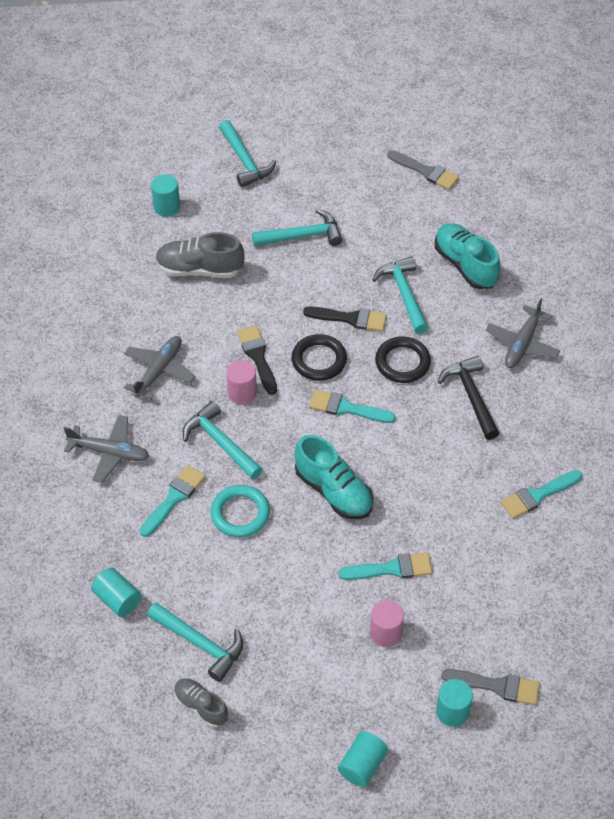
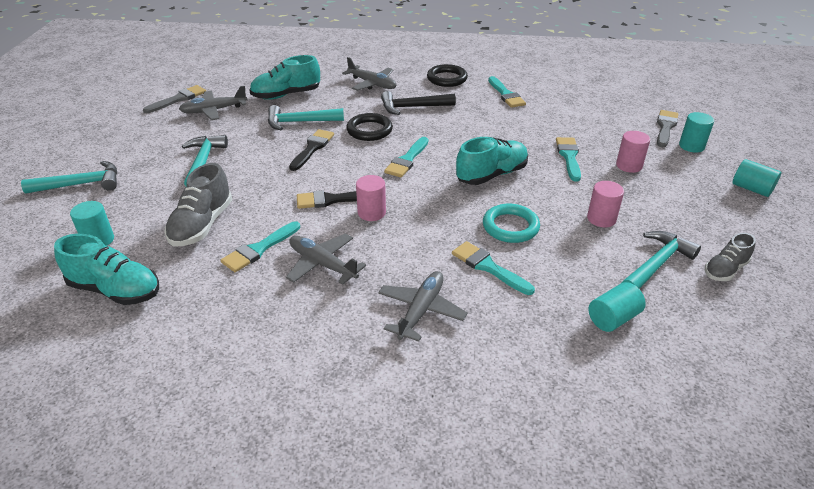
camera: 80 degrees left, 15 degrees down
turquoise hammer [183,401,263,479] -> none
black ring [292,334,347,381] -> black ring moved to [427,64,468,87]
none -> turquoise shoe [54,234,159,305]
none -> grey plane [179,86,247,120]
none -> turquoise brush [221,221,300,272]
none -> pink cylinder [587,181,624,227]

